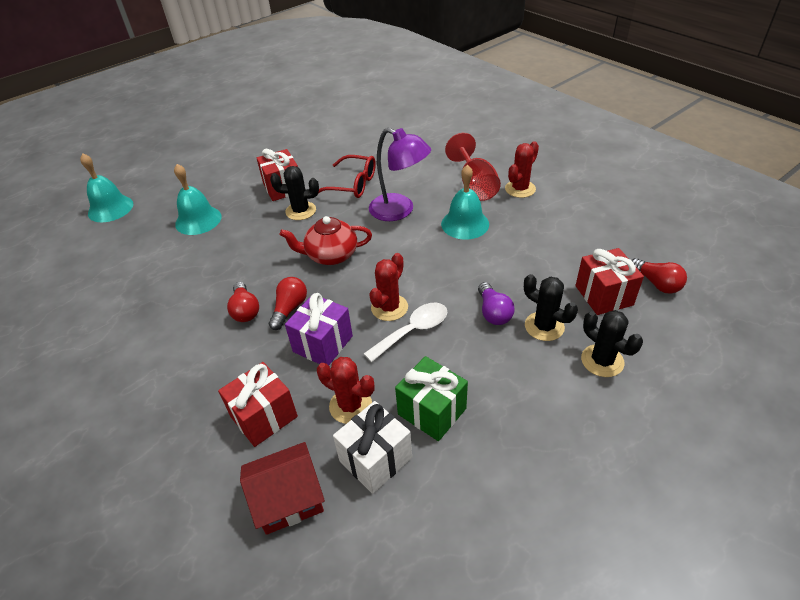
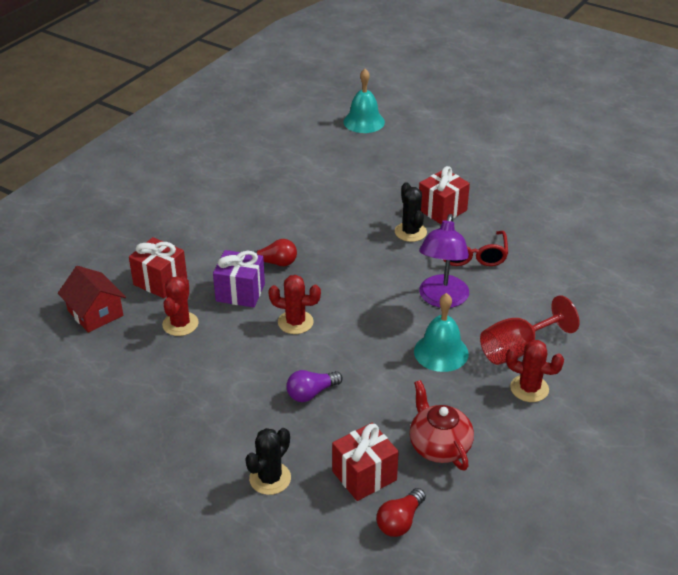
camera: 70 degrees right, 5 degrees down
turquoise bell [174,164,221,235] -> none
red light bulb [227,282,259,322] -> none
red teapot [280,216,372,265] -> red teapot moved to [409,380,474,471]
white gift [333,401,412,494] -> none
white spoon [364,303,447,362] -> none
green gift [395,356,468,441] -> none
black cactus [524,274,578,341] -> none

